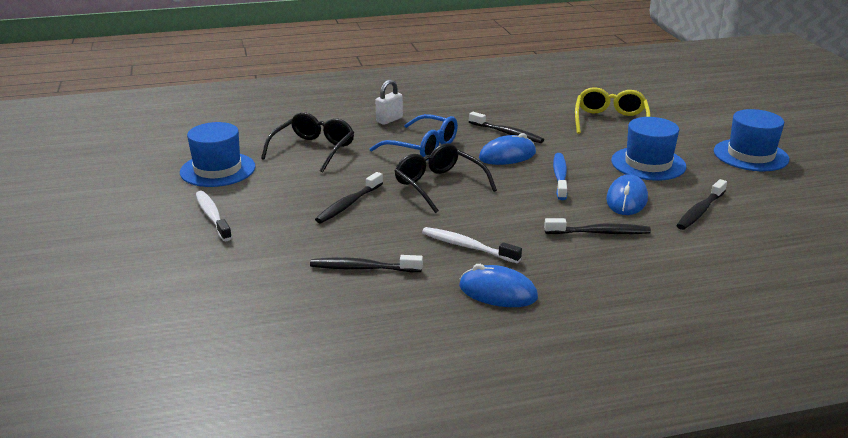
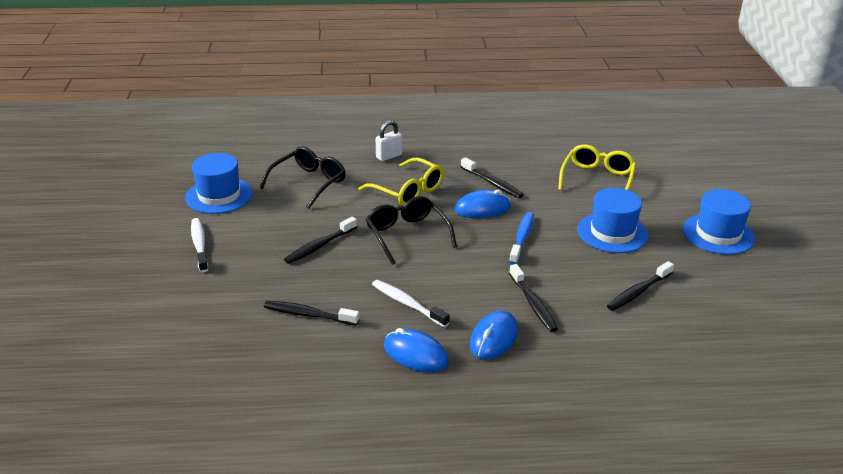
camera: 10 degrees right, 5 degrees up
blue glasses [370,114,458,160] -> yellow glasses [358,157,444,206]
black toothbrush [544,218,651,234] -> black toothbrush turned 60 degrees clockwise [509,264,558,332]
blue mouse [606,174,648,215] -> blue mouse moved to [470,311,518,360]

